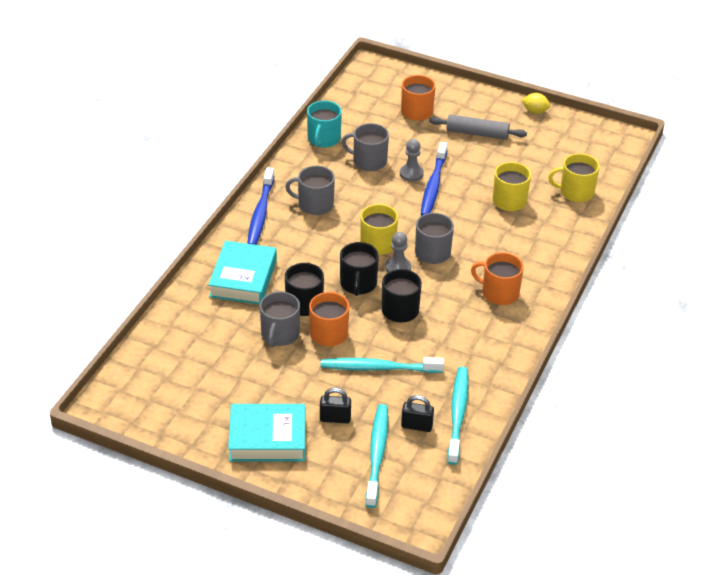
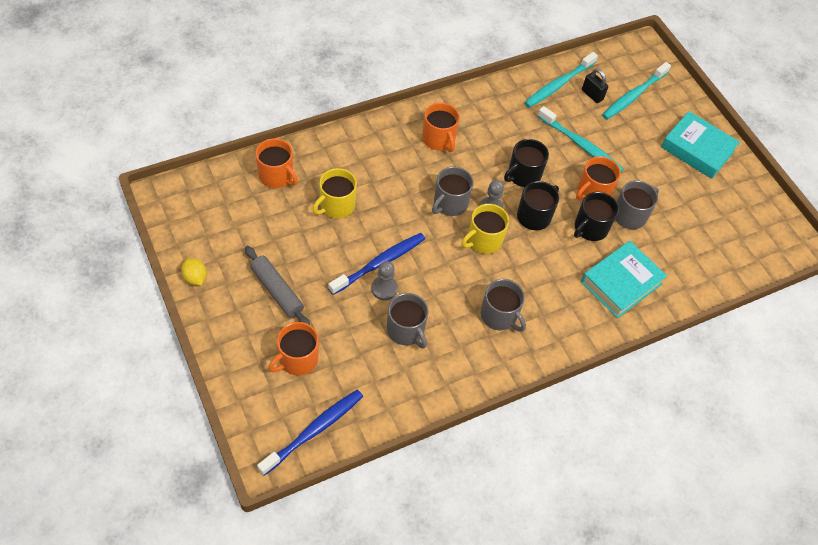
camera: 145 degrees left, 15 degrees up
blue toothbrush [247,167,274,245] -> blue toothbrush moved to [257,390,363,476]
turquoise mug [307,101,342,148] -> none
black padlock [320,388,351,423] -> none
yellow mug [548,153,600,202] -> orange mug [255,138,298,188]

